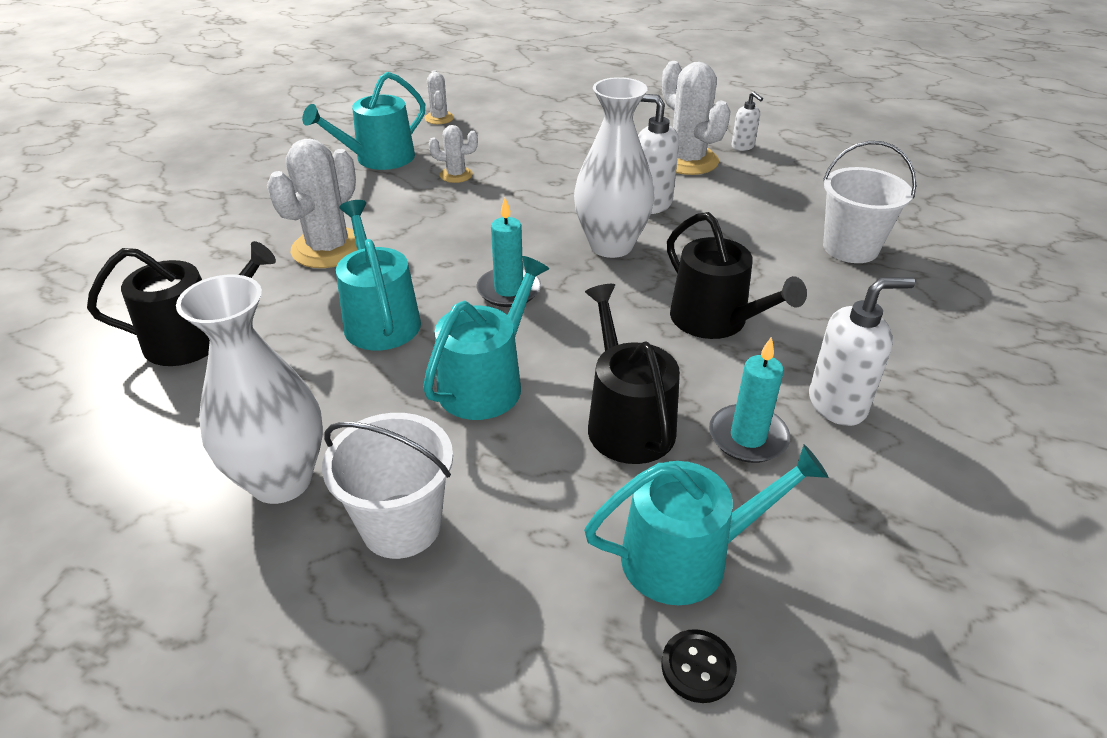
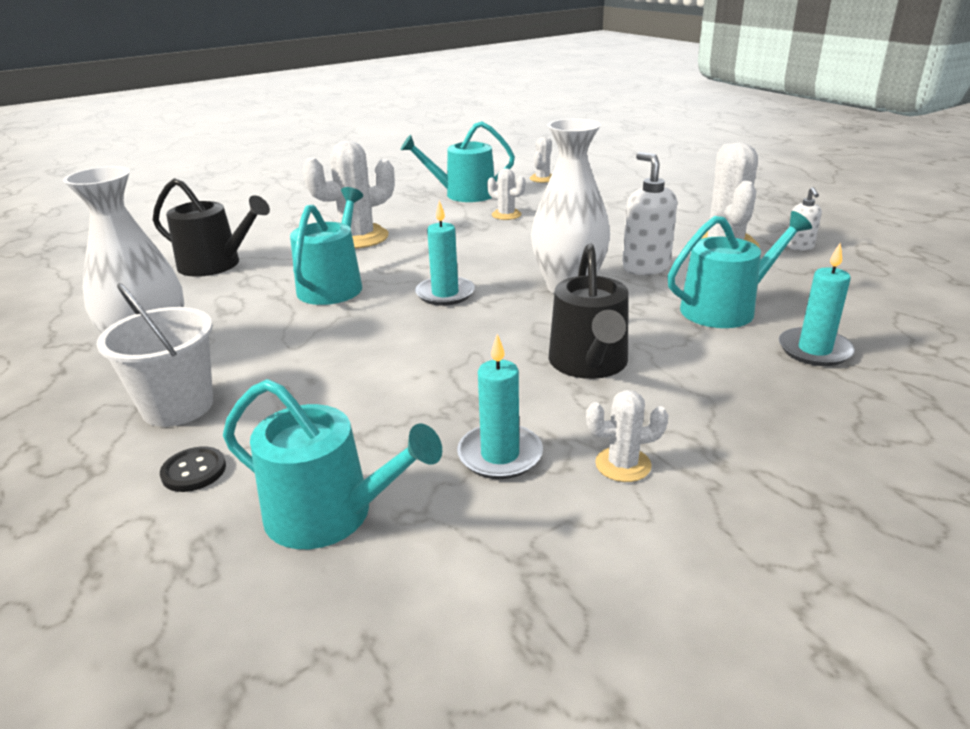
camera: 35 degrees right, 10 degrees down
turquoise watering can [423,256,549,420] -> turquoise watering can moved to [668,211,812,328]
black watering can [585,284,680,464] -> none
black button [661,629,737,703] -> black button moved to [160,446,226,492]
white soap dispenser [809,277,915,426] -> white cactus [586,390,669,482]
white bucket [823,141,916,263] -> turquoise candle [779,243,855,366]

